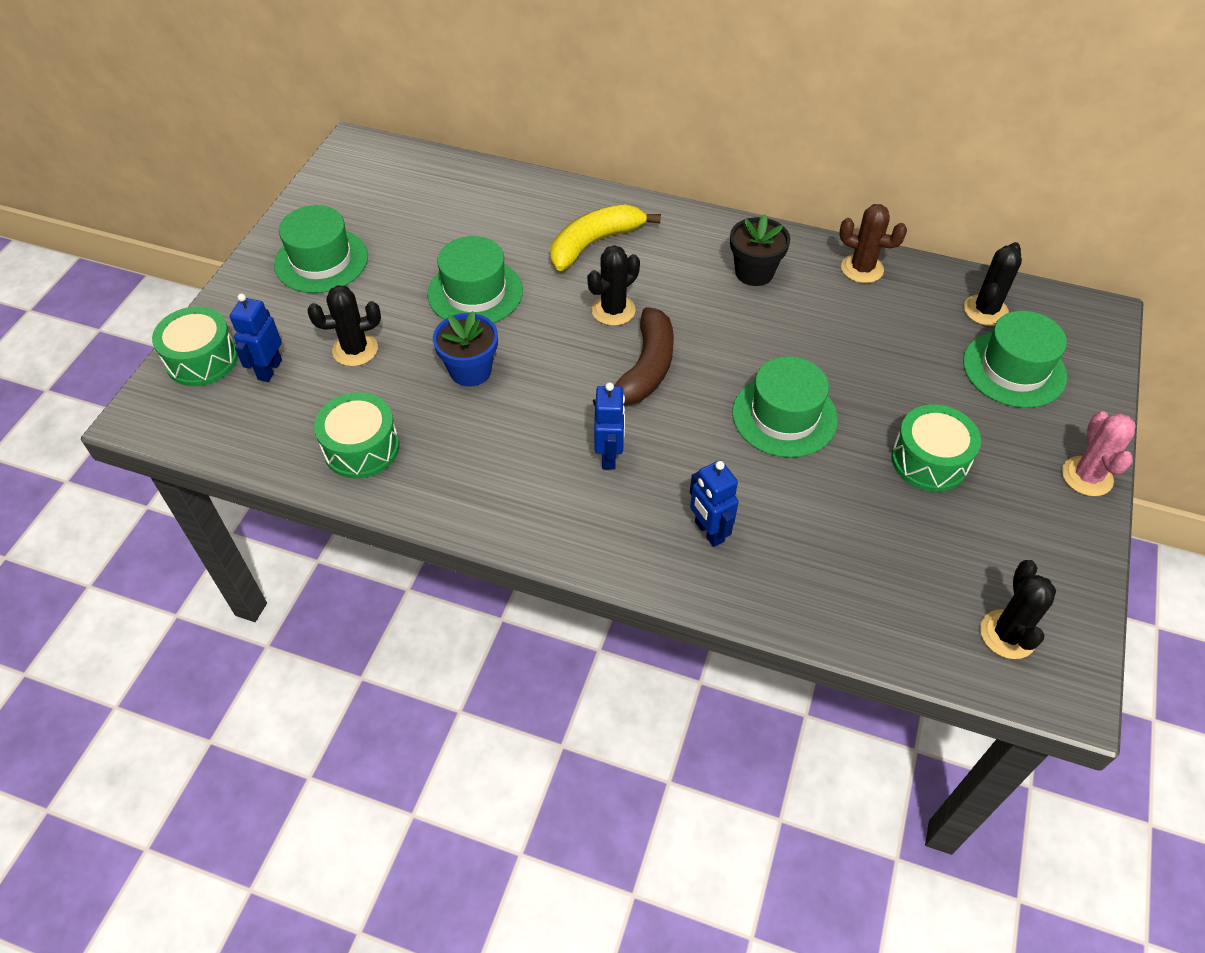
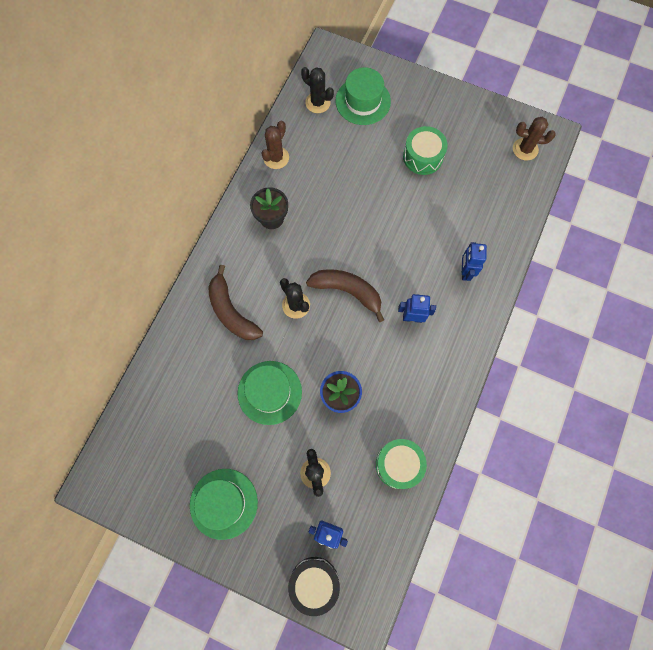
camera: 85 degrees left, 20 degrees up
green drum [152,306,238,386] -> black drum [288,557,340,616]
yellow banana [551,204,661,271] -> brown banana [208,265,263,340]
blue robot [690,460,739,547] -> blue robot turned 120 degrees clockwise [462,242,487,281]
green hat [732,356,838,458] -> none
black cactus [980,560,1056,659] -> brown cactus [513,117,556,160]
pink cactus [1062,412,1136,496] -> none

